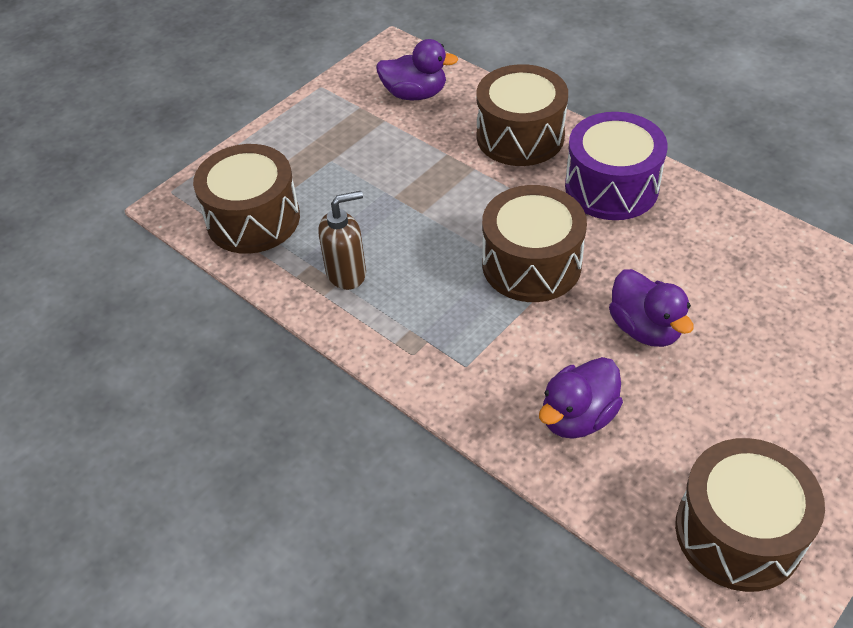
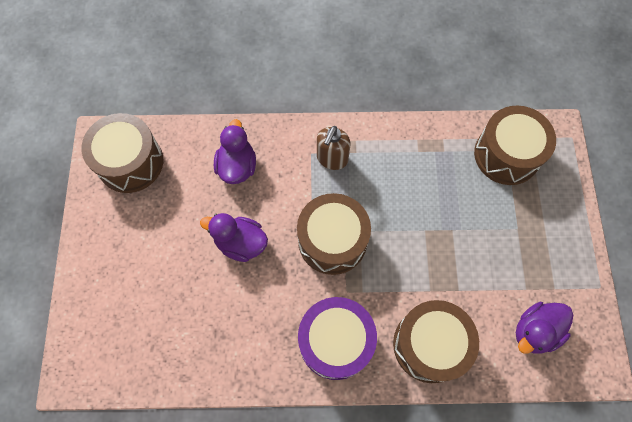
camera: 135 degrees right, 20 degrees up
brown soap dispenser [318,191,366,290] -> brown soap dispenser moved to [317,126,350,170]

